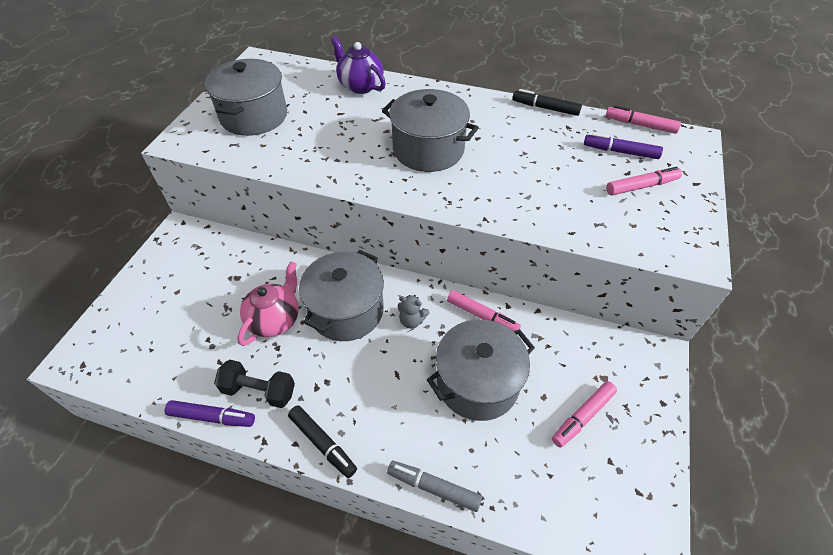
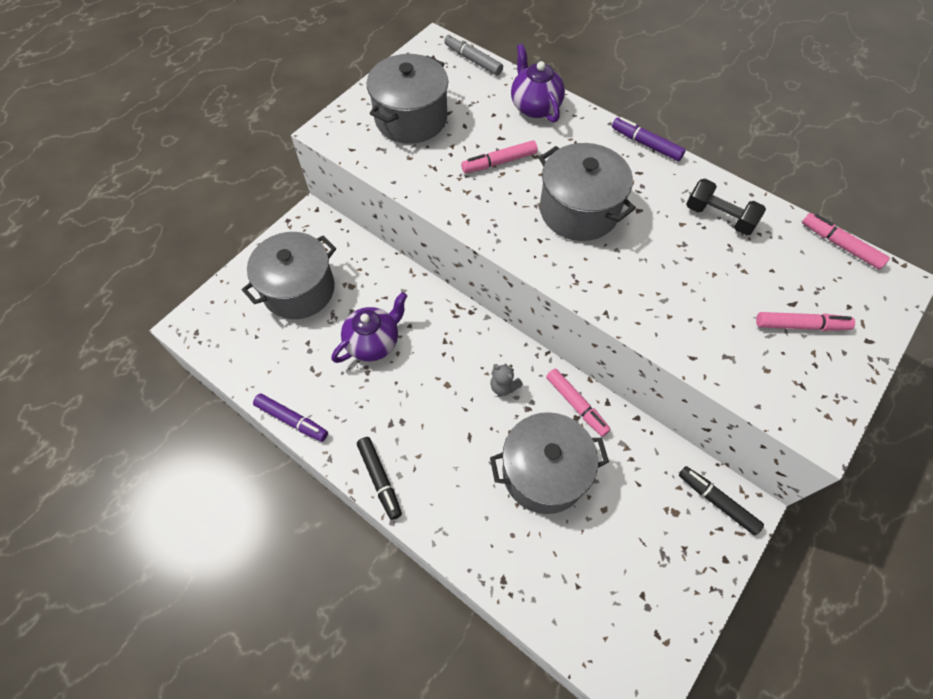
camera: 20 degrees right, 10 degrees up
black dumbbell [214,360,295,408] -> black dumbbell moved to [686,179,766,235]
pink teapot [237,261,299,346] -> purple teapot [331,292,407,363]
grey pot [299,250,384,341] -> grey pot moved to [242,232,336,319]
grey marker [387,461,482,512] -> grey marker moved to [444,34,503,76]
black marker [512,89,582,116] -> black marker moved to [679,466,764,535]
pink marker [552,381,617,448] -> pink marker moved to [461,140,538,173]
purple marker [584,133,663,159] -> purple marker moved to [612,117,686,161]

